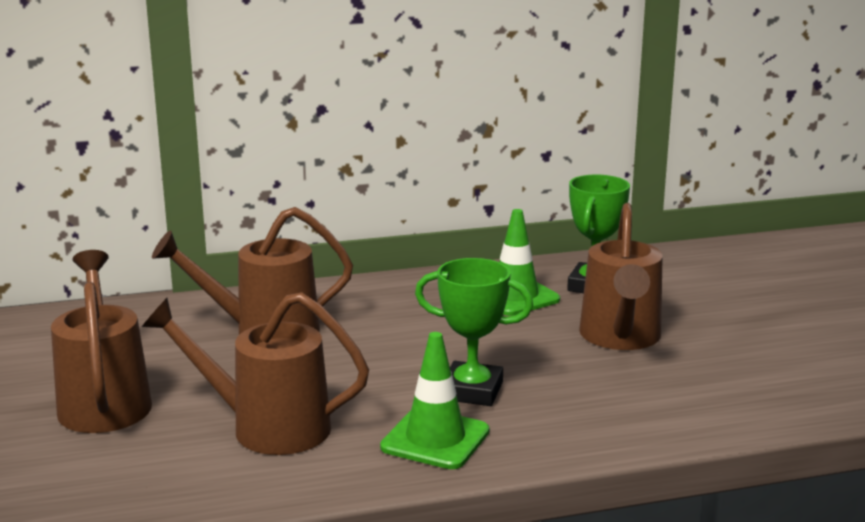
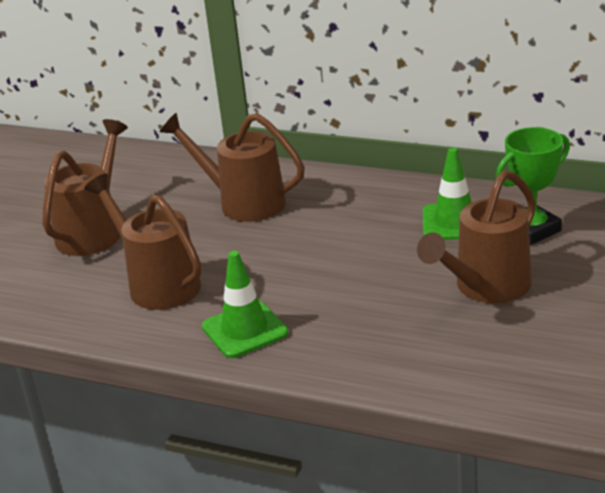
camera: 40 degrees right, 10 degrees up
green trophy [415,258,533,406] -> none

